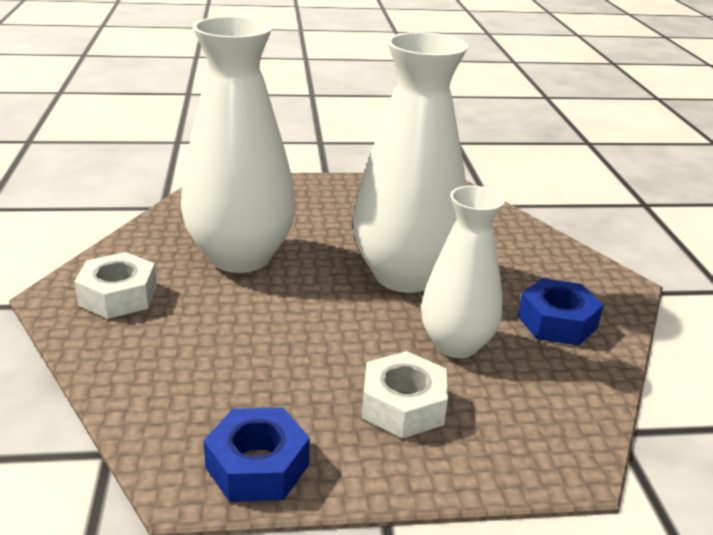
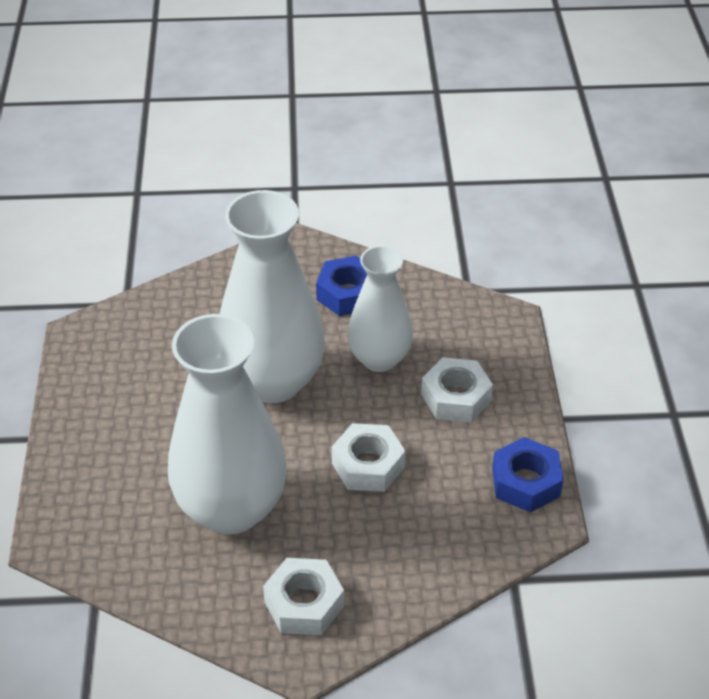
camera: 85 degrees left, 15 degrees up
none -> white nut [331,423,406,492]

